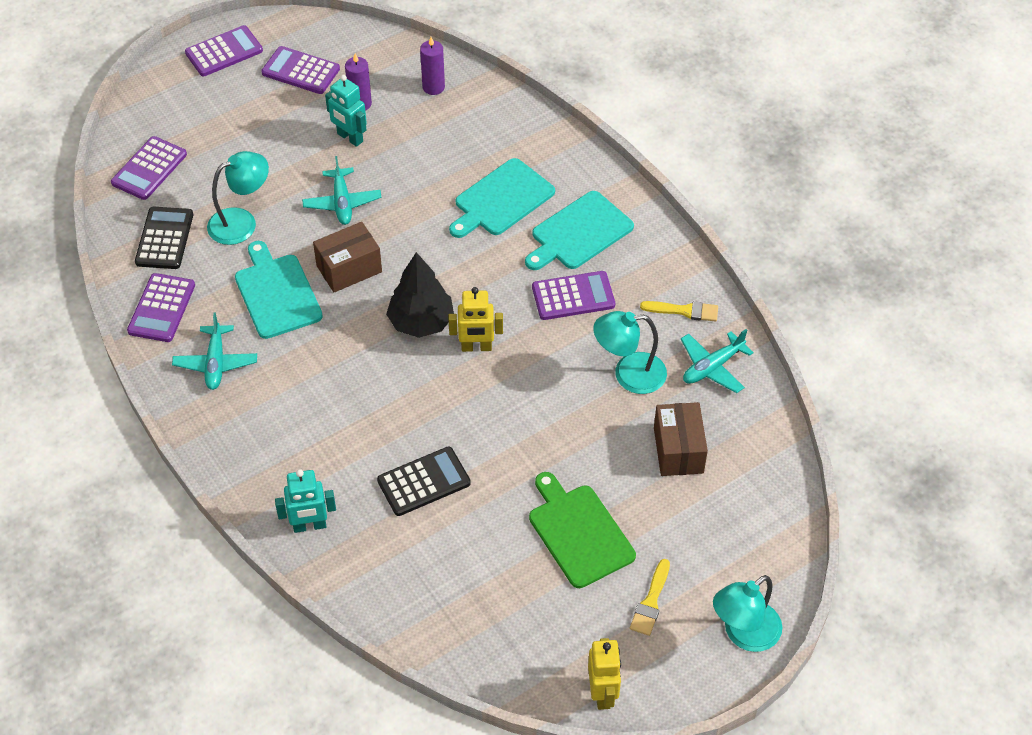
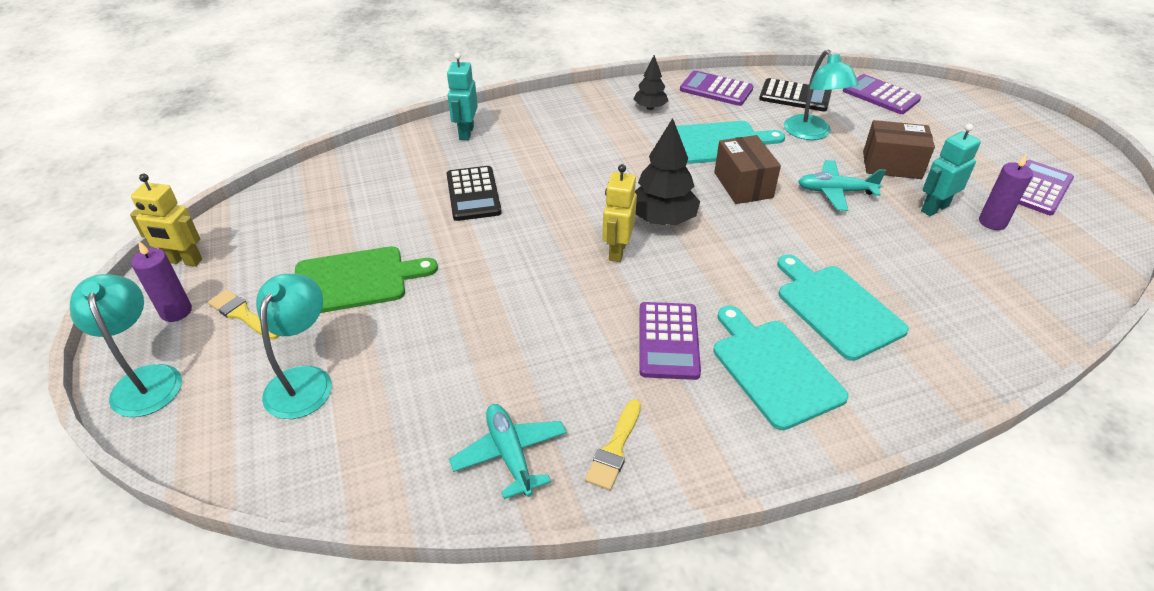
camera: 105 degrees right, 10 degrees down
turquoise plane [172,313,257,390] -> black tree [634,55,668,110]
purple calculator [185,25,263,76] -> none
purple candle [420,37,445,95] -> purple candle moved to [131,241,192,322]
turquoise lamp [593,311,667,394] -> turquoise lamp moved to [256,274,332,419]
brown box [654,402,708,476] -> brown box moved to [863,120,935,179]

